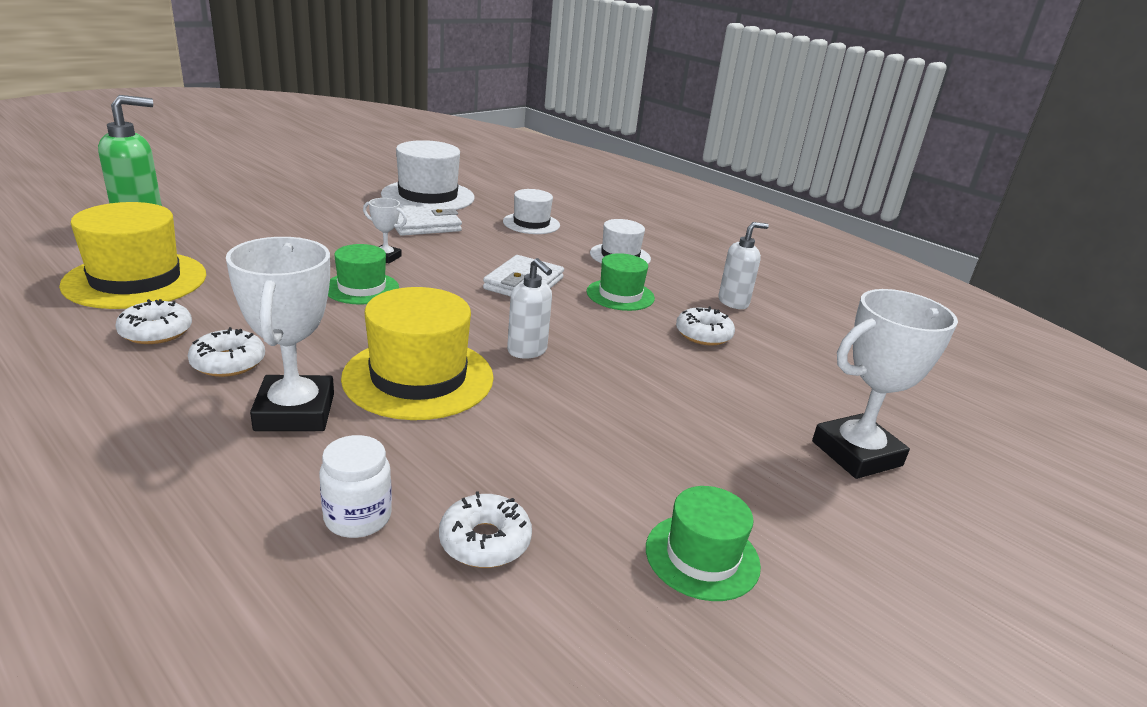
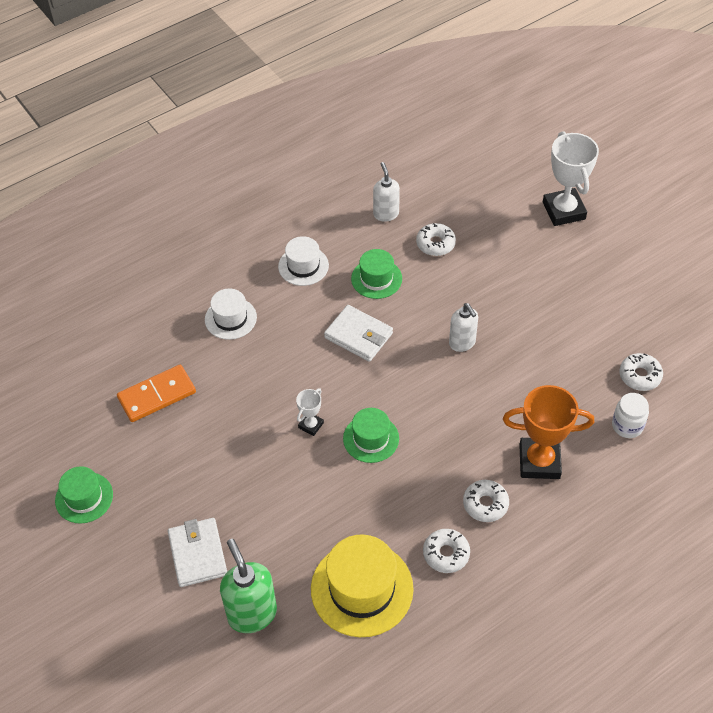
camera: 75 degrees left, 25 degrees up
white trophy [226,237,334,431] -> orange trophy [503,385,595,479]
yellow hat [341,287,494,420] -> none
white hat [381,140,474,210] -> orange domino [117,365,196,422]
white wallet [395,205,462,236] -> white wallet moved to [168,518,227,587]
white soap dispenser [507,258,552,359] -> white soap dispenser turned 90 degrees clockwise [449,303,478,352]
green hat [646,486,761,601] -> green hat moved to [55,466,113,523]

